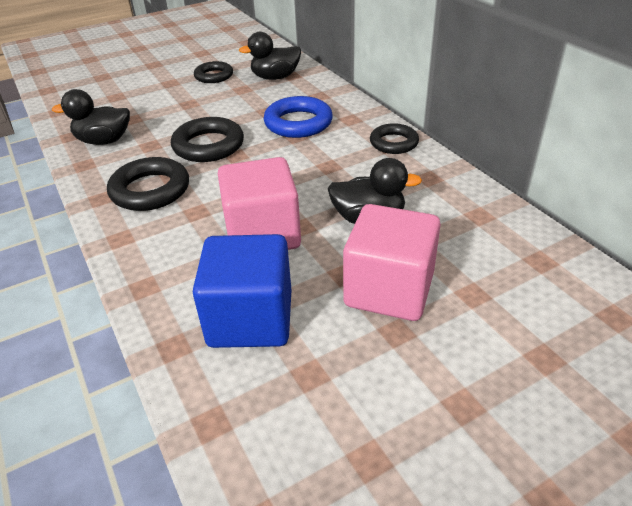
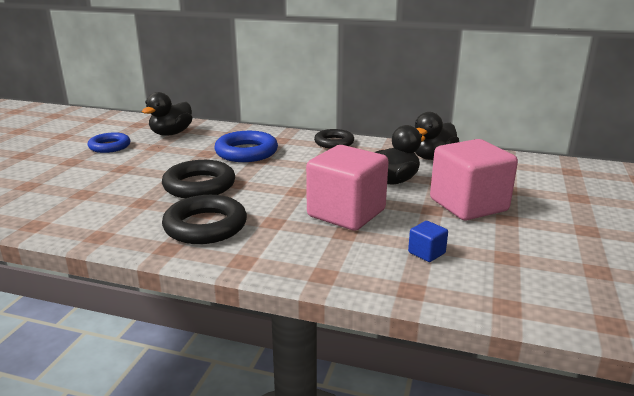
camera: 45 degrees left, 15 degrees down
black duck [52,89,130,145] -> black duck moved to [415,112,459,160]
blue cube [193,234,291,348] -> blue cube [408,221,448,262], size x0.41
black ring [194,61,233,83] -> blue ring [88,132,131,153]

